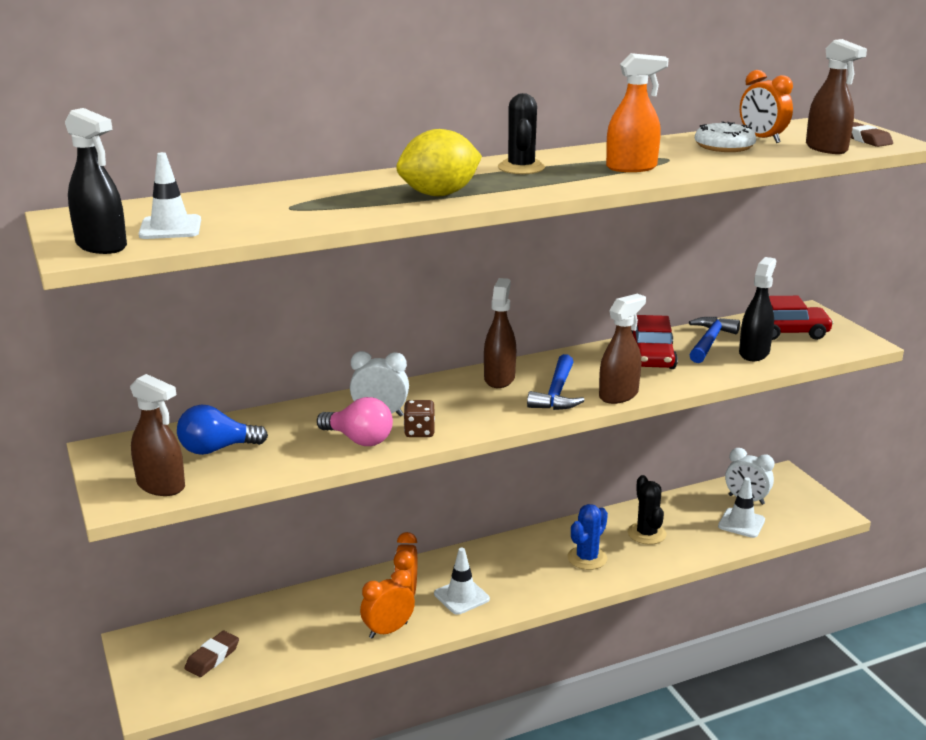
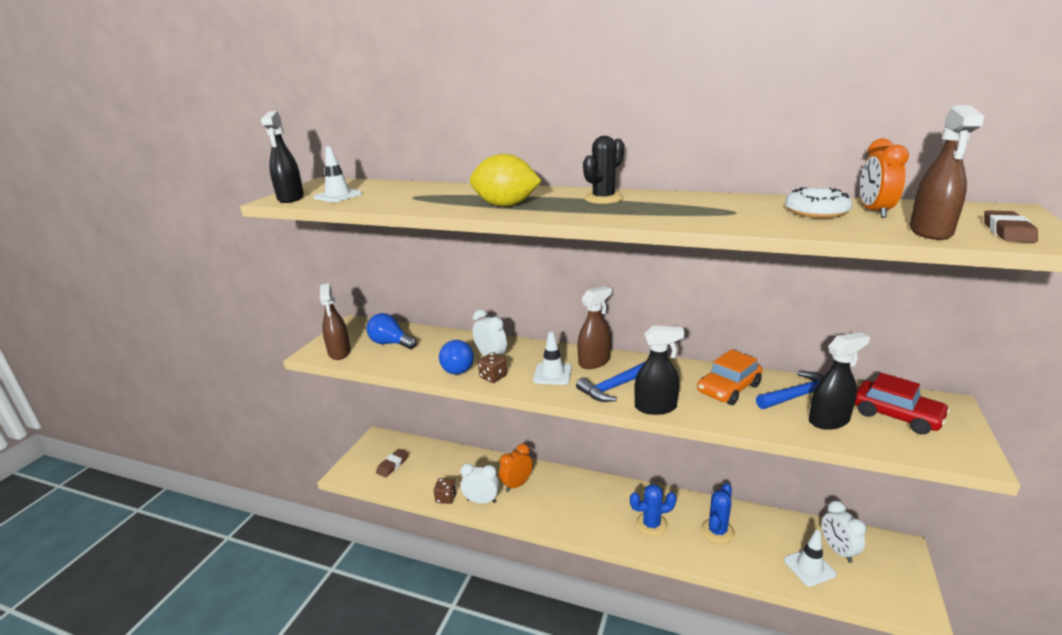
camera: 45 degrees right, 0 degrees up
brown eraser [184,631,239,677] -> brown eraser turned 45 degrees counterclockwise [376,449,408,477]
pink light bulb [317,397,393,446] -> blue light bulb [439,340,474,375]
orange clock [360,570,415,639] -> white clock [460,463,499,503]
white traffic cone [434,548,490,615] -> white traffic cone moved to [533,331,572,385]
brown spray bottle [599,294,646,404] -> black spray bottle [634,325,685,415]
orange spray bottle [606,53,669,172] -> none
black cactus [628,475,666,545] -> blue cactus [701,483,735,544]
red car [632,315,678,369] -> orange car [697,349,762,405]
none -> brown dice [434,478,457,504]

